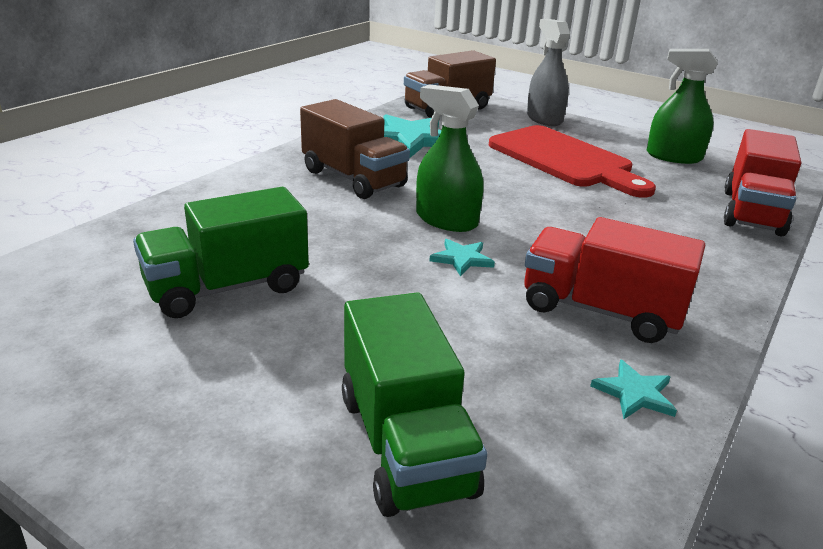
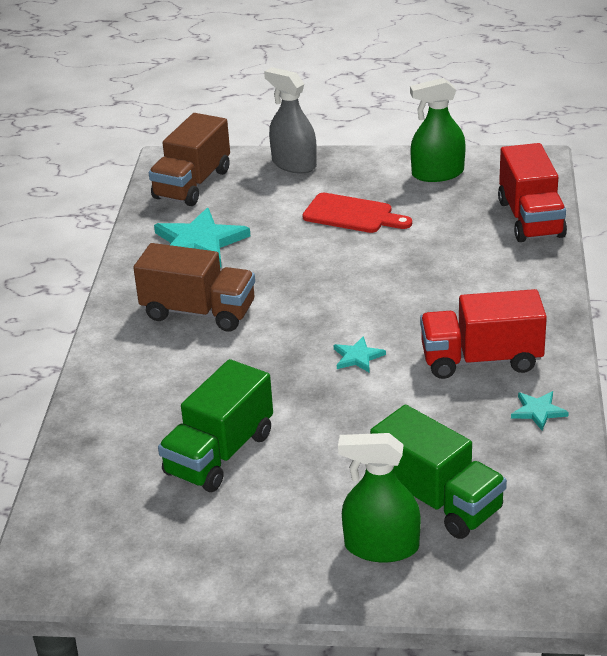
camera: 25 degrees left, 5 degrees up
green spray bottle [416,84,484,232] -> green spray bottle moved to [338,433,421,562]
red cutting board [489,125,656,198] -> red cutting board [302,193,412,233], size x0.63

